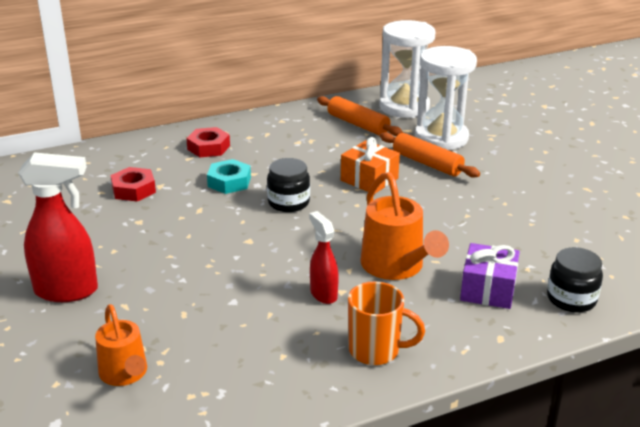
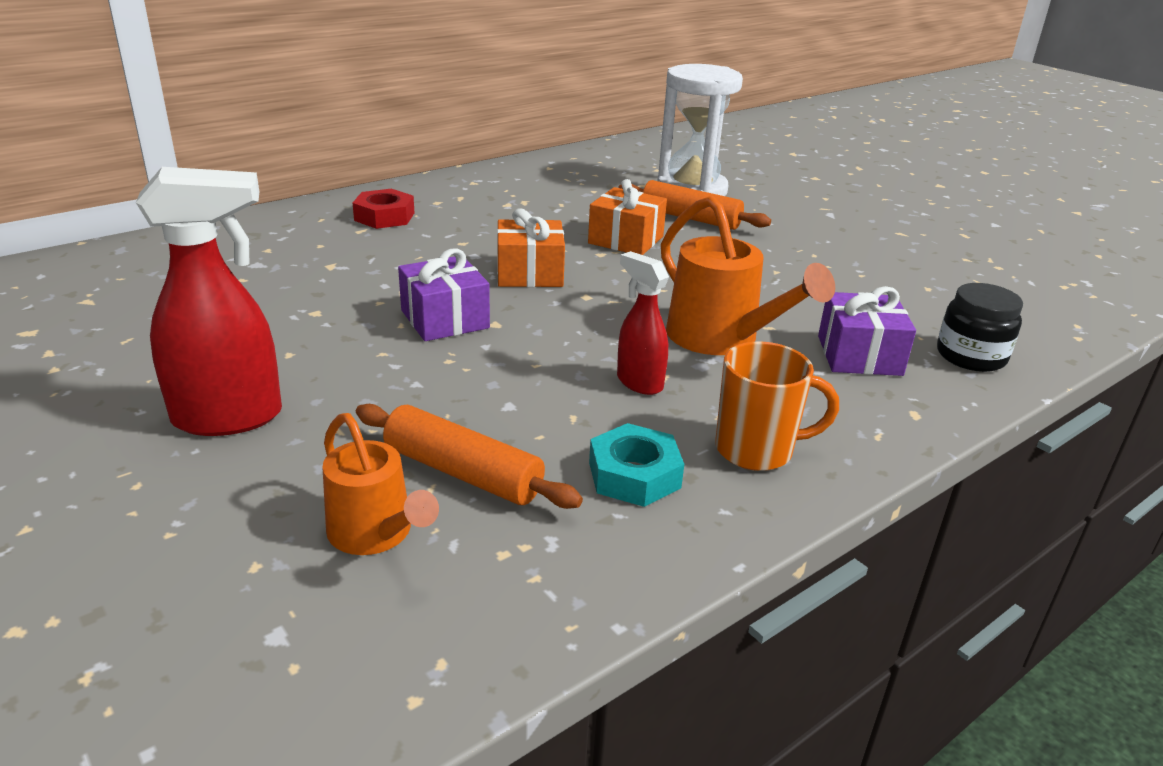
camera: 15 degrees left, 0 degrees up
red nut [110,167,156,202] -> none
turquoise nut [207,159,251,194] -> turquoise nut moved to [589,423,684,507]
black jar [267,158,310,212] -> orange gift [497,208,565,287]
orange rolling pin [317,96,403,136] -> orange rolling pin moved to [356,404,583,509]
white hourglass [379,20,435,118] -> none
none -> purple gift [398,249,490,341]

